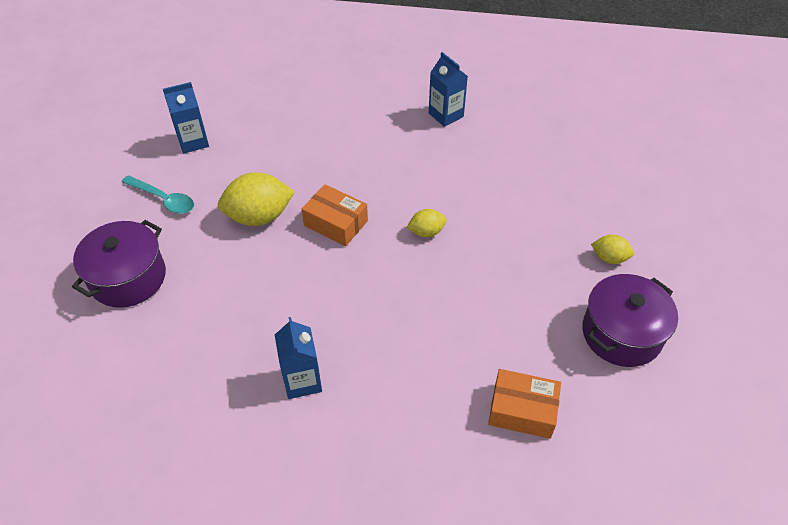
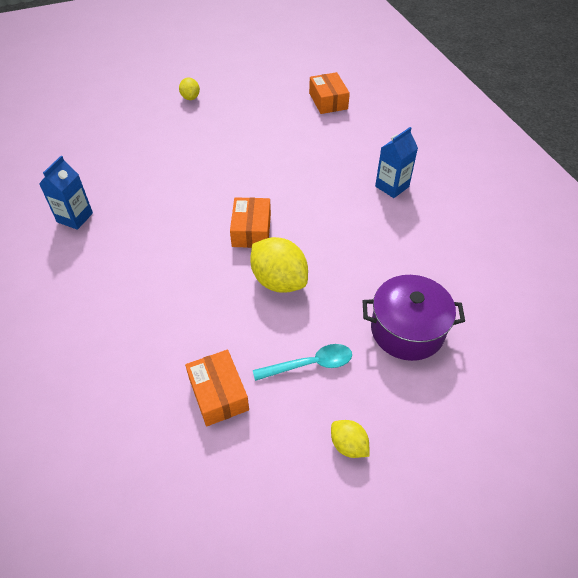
camera: 120 degrees left, 0 degrees up
turquoise spoon [122,175,194,214] -> turquoise spoon turned 75 degrees clockwise [253,344,352,381]
blue carton [163,82,209,154] -> orange box [185,350,249,426]
yellow lemon [407,209,447,237] -> yellow lemon moved to [331,420,370,458]
purple pot [582,274,678,367] -> none

